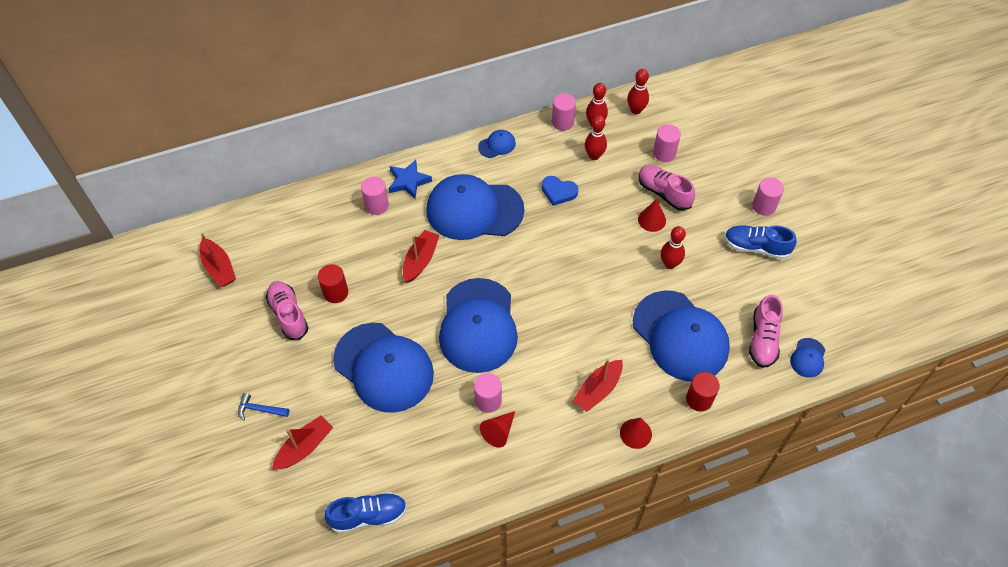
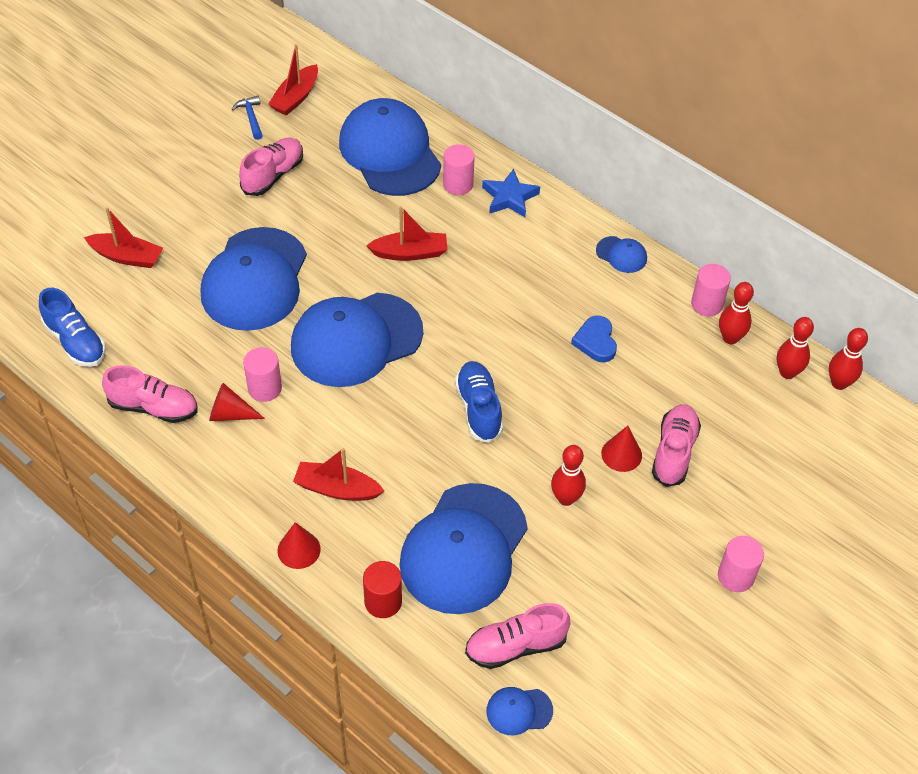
camera: 60 degrees right, 5 degrees down
blue hammer [238,393,289,421] -> blue hammer moved to [232,96,263,140]
red cylinder [318,264,348,303] -> none
blue cap [426,174,524,240] -> blue cap moved to [339,98,441,196]
red bowling pin [585,115,607,160] -> red bowling pin moved to [829,328,868,390]
pink cylinder [653,124,681,162] -> none
blue shoe [724,225,797,259] -> blue shoe moved to [455,361,503,443]
none -> pink shoe [102,365,198,423]

